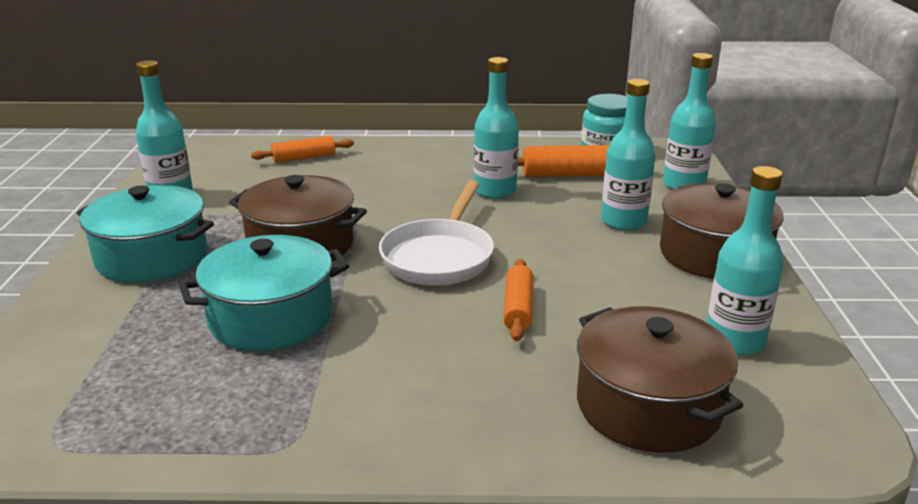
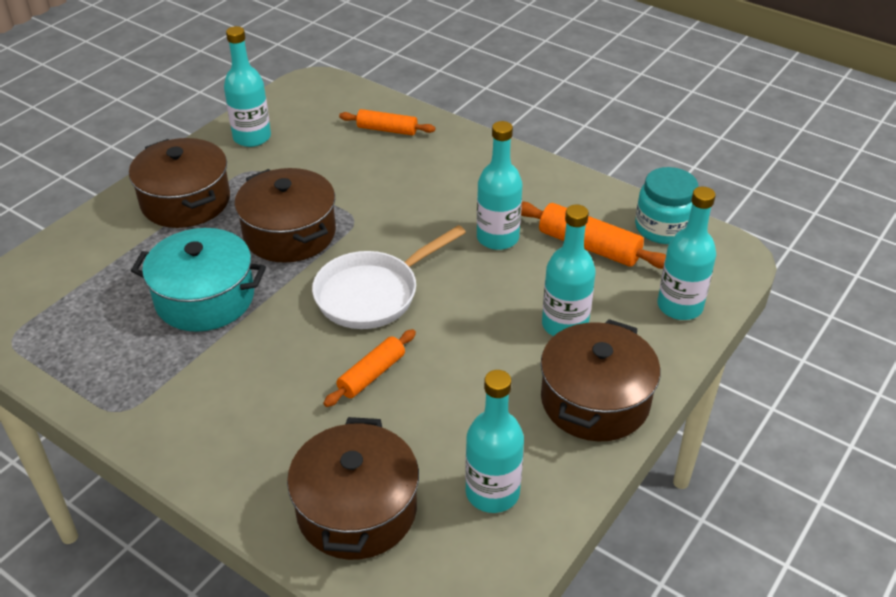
camera: 35 degrees right, 15 degrees up
turquoise pot [77,185,214,283] -> brown pot [129,138,230,228]

